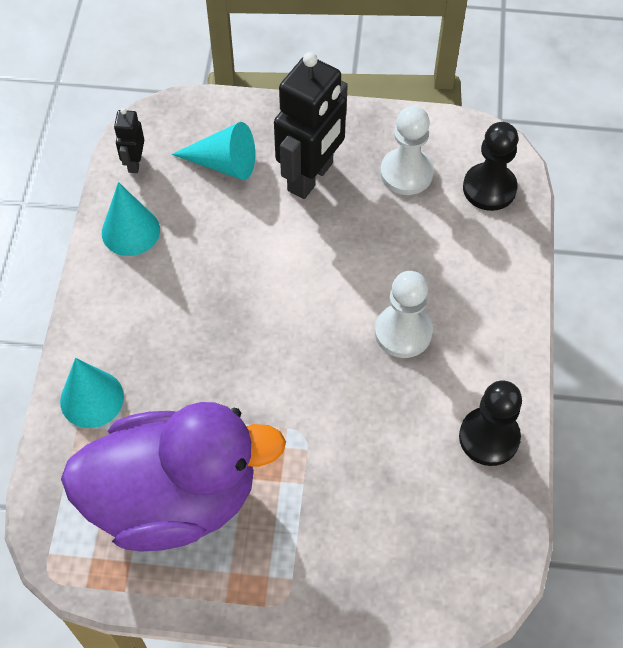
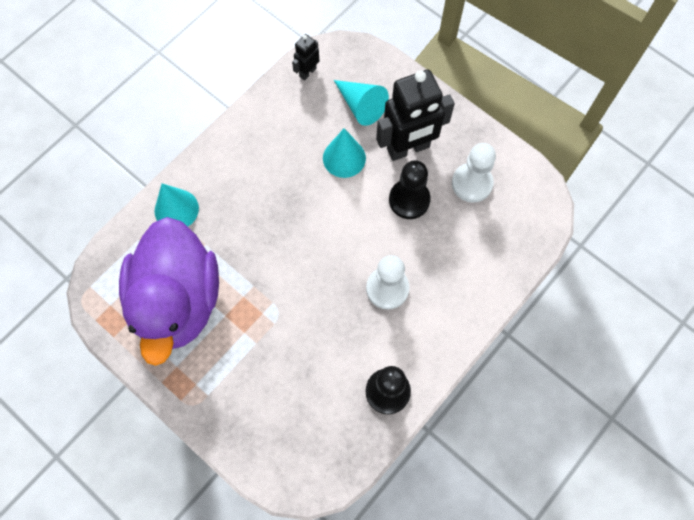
camera: 35 degrees right, 10 degrees up
purple duck [61,402,286,552] -> purple duck turned 60 degrees clockwise [119,217,219,366]
turquoise cone [102,182,160,256] -> turquoise cone moved to [323,128,366,178]
black pawn [463,122,518,211] -> black pawn moved to [389,160,431,219]

